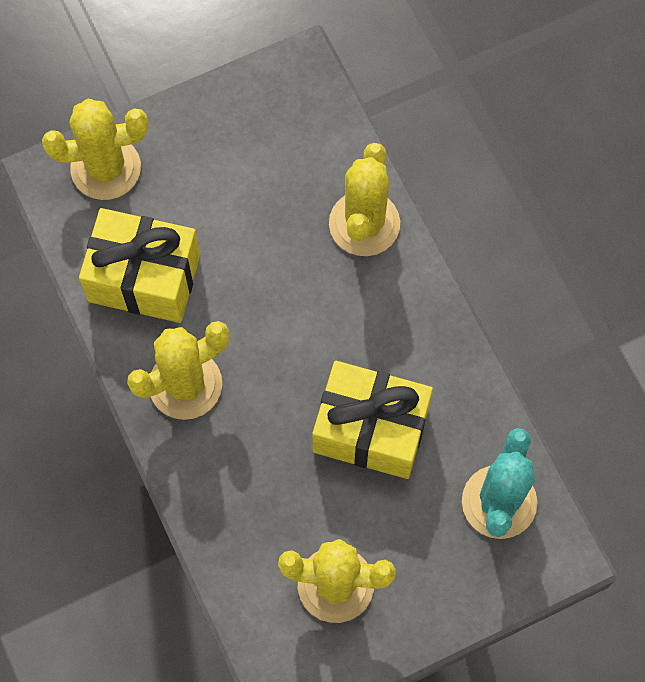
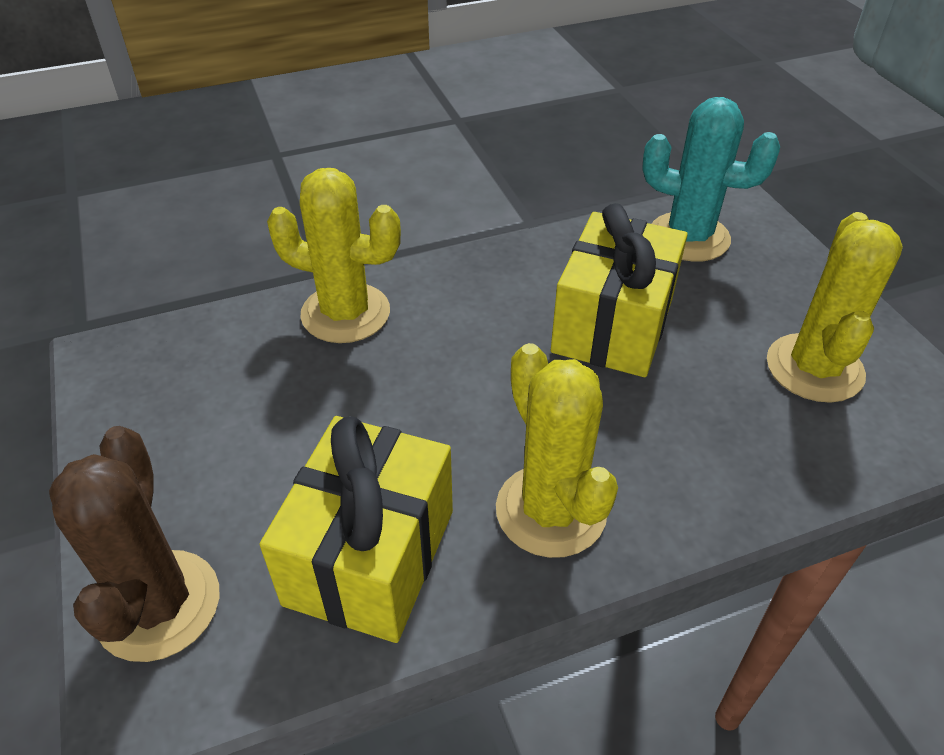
camera: 85 degrees left, 25 degrees down
yellow cactus [42,99,148,200] -> brown cactus [49,426,219,662]

